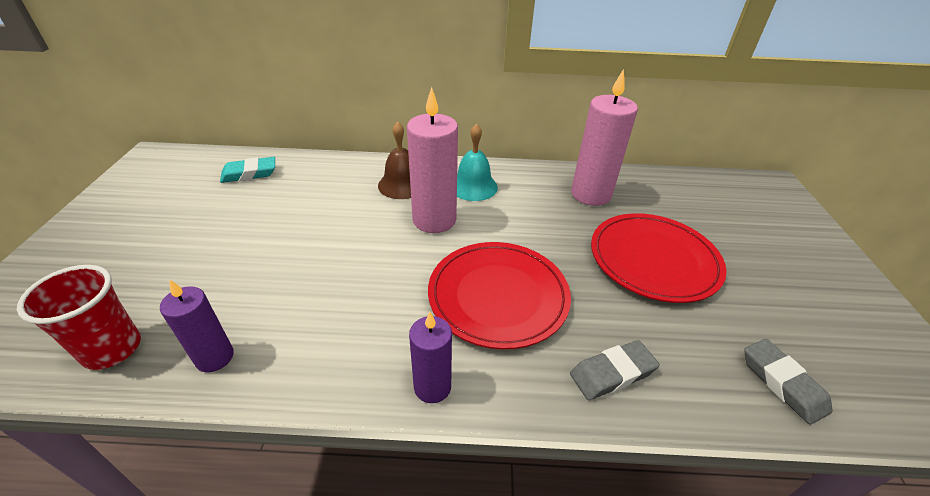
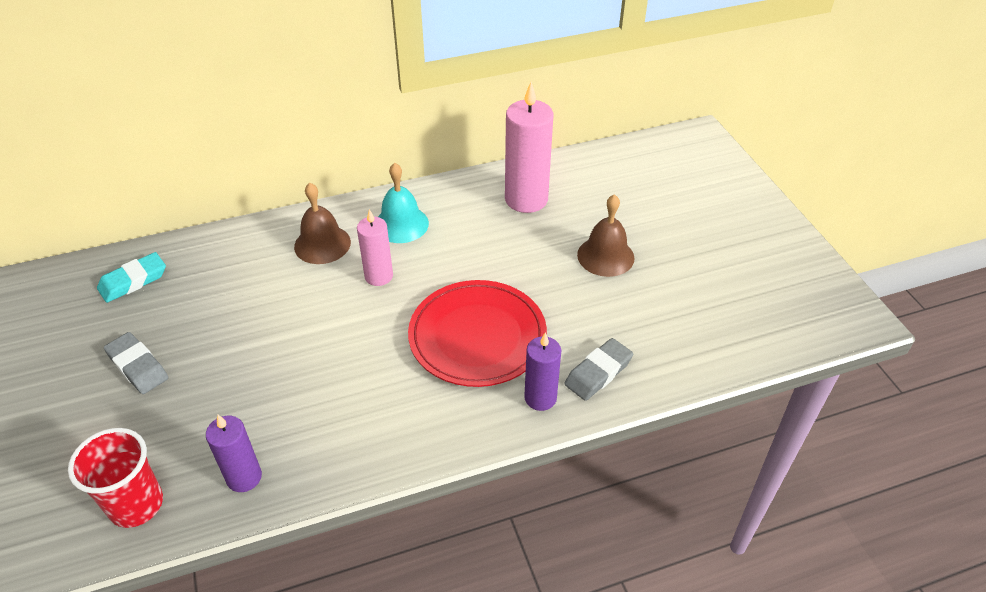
camera: 20 degrees left, 5 degrees up
pink candle [407,87,458,233] -> pink candle [357,209,393,286], size x0.60
purple candle [409,312,452,403] -> purple candle moved to [524,332,561,411]
red plate [591,213,727,303] -> brown bell [577,194,634,277]
grey eraser [744,339,833,425] -> grey eraser moved to [104,332,168,394]

